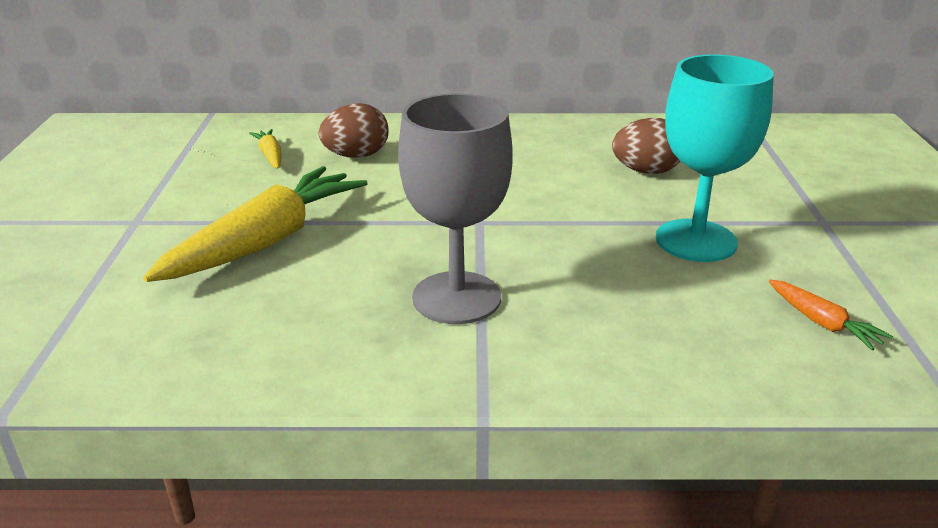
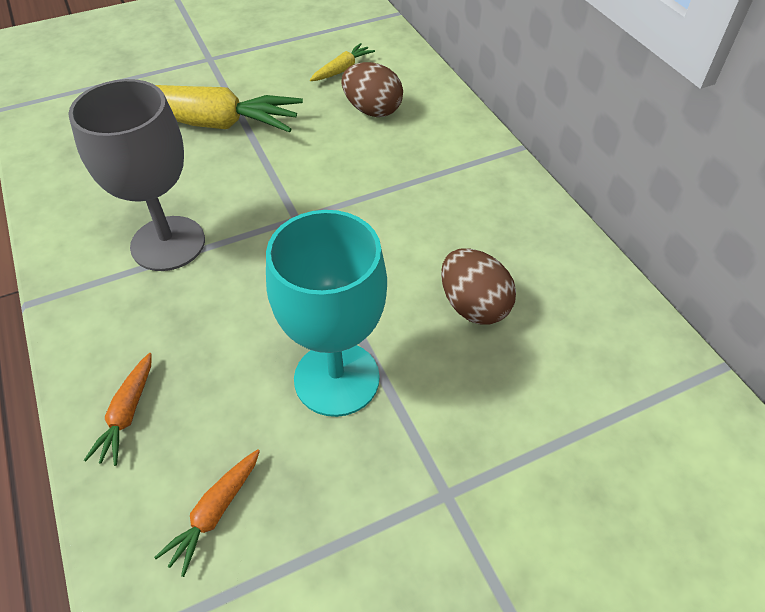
camera: 65 degrees right, 20 degrees up
none -> orange carrot [84,353,152,466]

